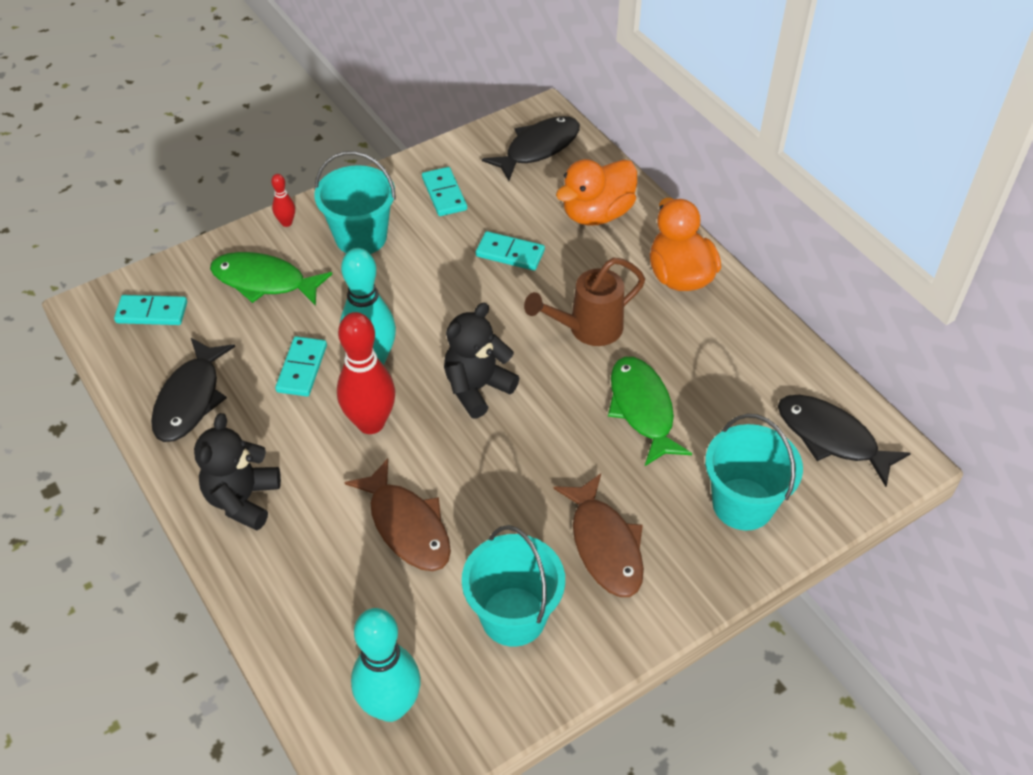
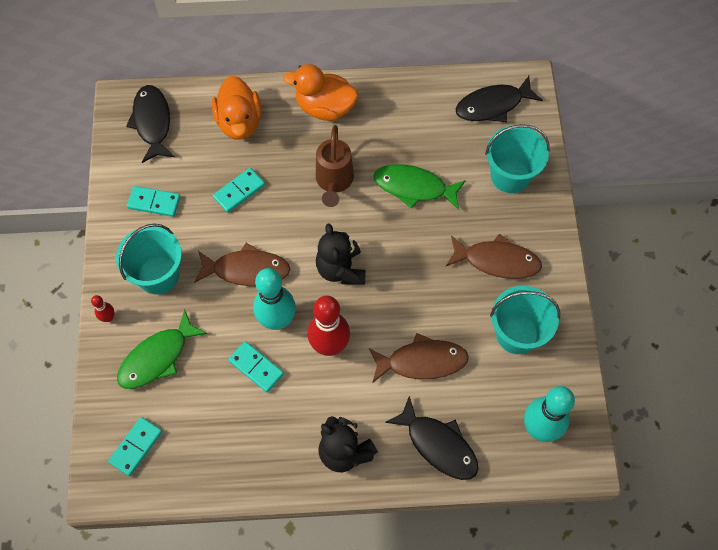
camera: 60 degrees left, 15 degrees up
black fish [151,338,235,442] -> black fish moved to [385,396,479,480]
none -> brown fish [194,243,290,286]

